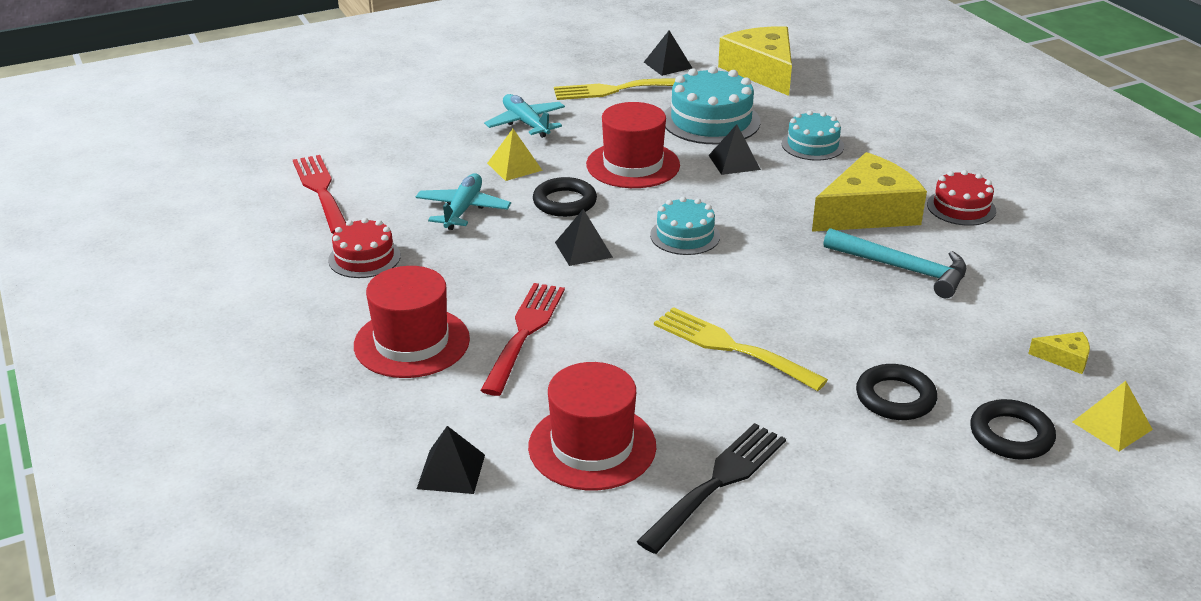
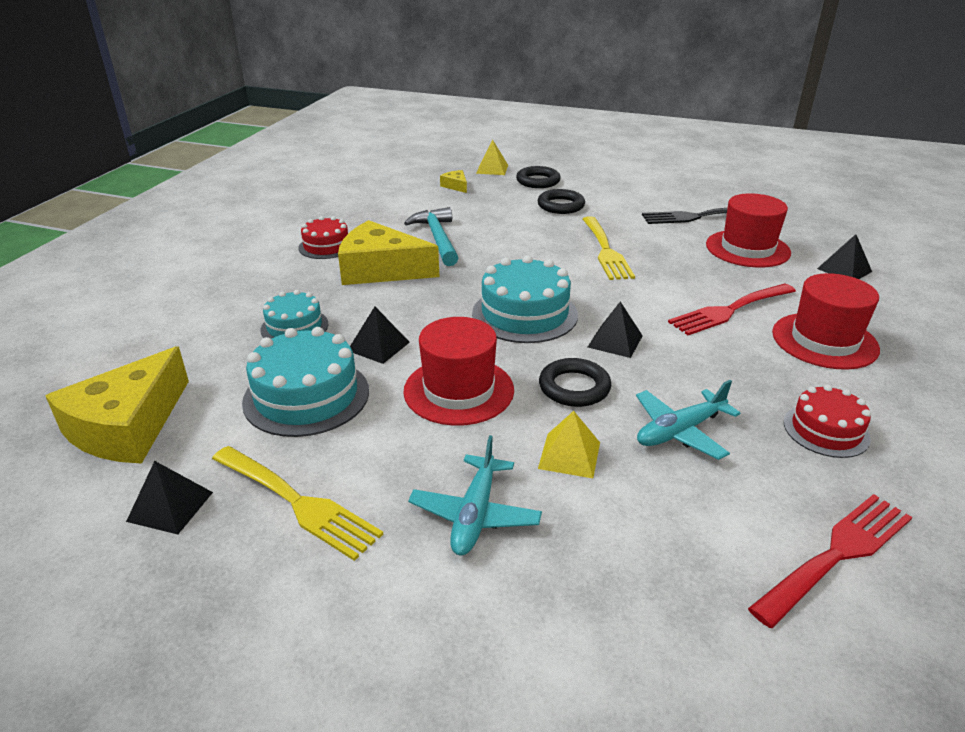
camera: 135 degrees left, 0 degrees up
red fork [293,155,346,234] -> red fork turned 150 degrees counterclockwise [748,494,912,628]
turquoise cake [650,197,720,255] -> turquoise cake [472,255,578,343], size x1.63

